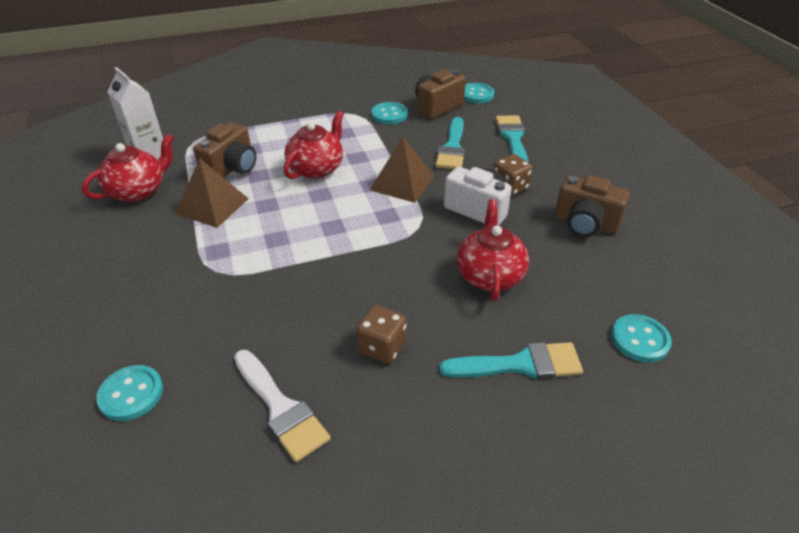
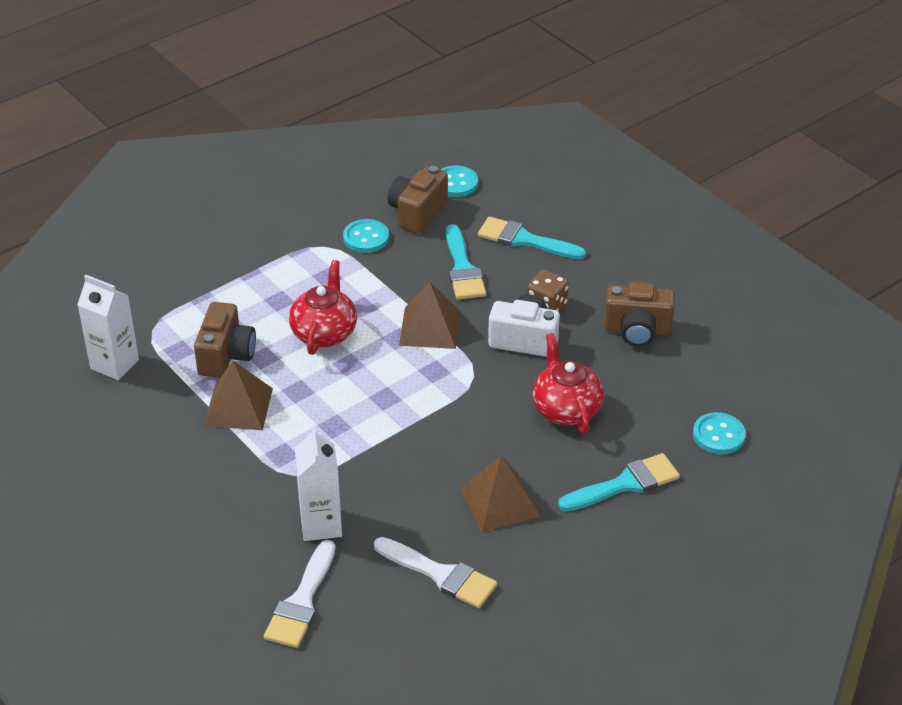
camera: 20 degrees left, 0 degrees up
red teapot [82,134,174,202] -> none
turquoise button [96,365,163,421] -> white brush [264,540,336,648]
brown dice [356,305,407,363] -> brown pyramid [460,456,540,533]
turquoise brush [496,115,528,162] -> turquoise brush turned 45 degrees counterclockwise [478,217,586,259]
none -> white carton [295,427,342,541]

